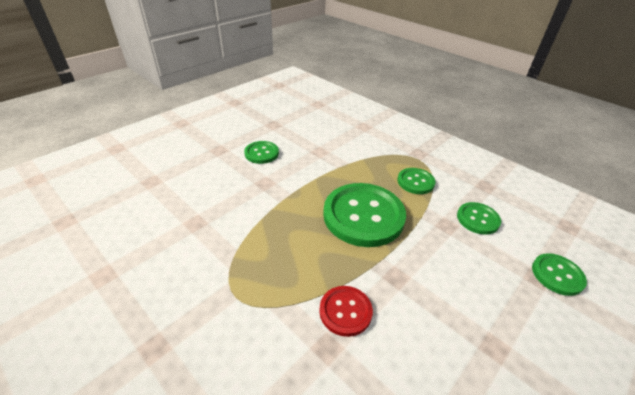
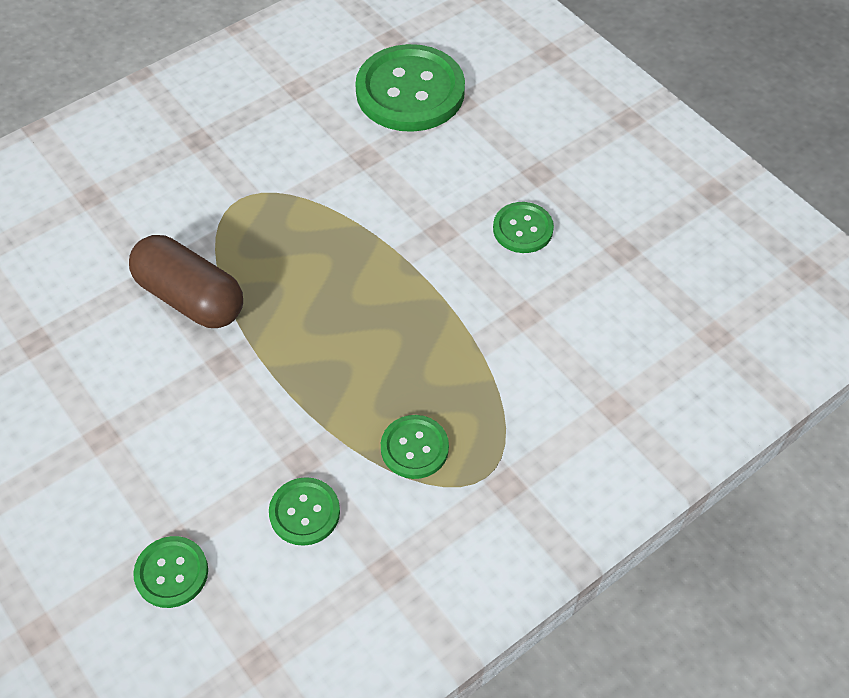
camera: 100 degrees right, 15 degrees up
red button [319,286,373,337] -> brown capsule [129,235,243,328]
green button [323,183,406,247] -> green button moved to [355,44,465,132]

